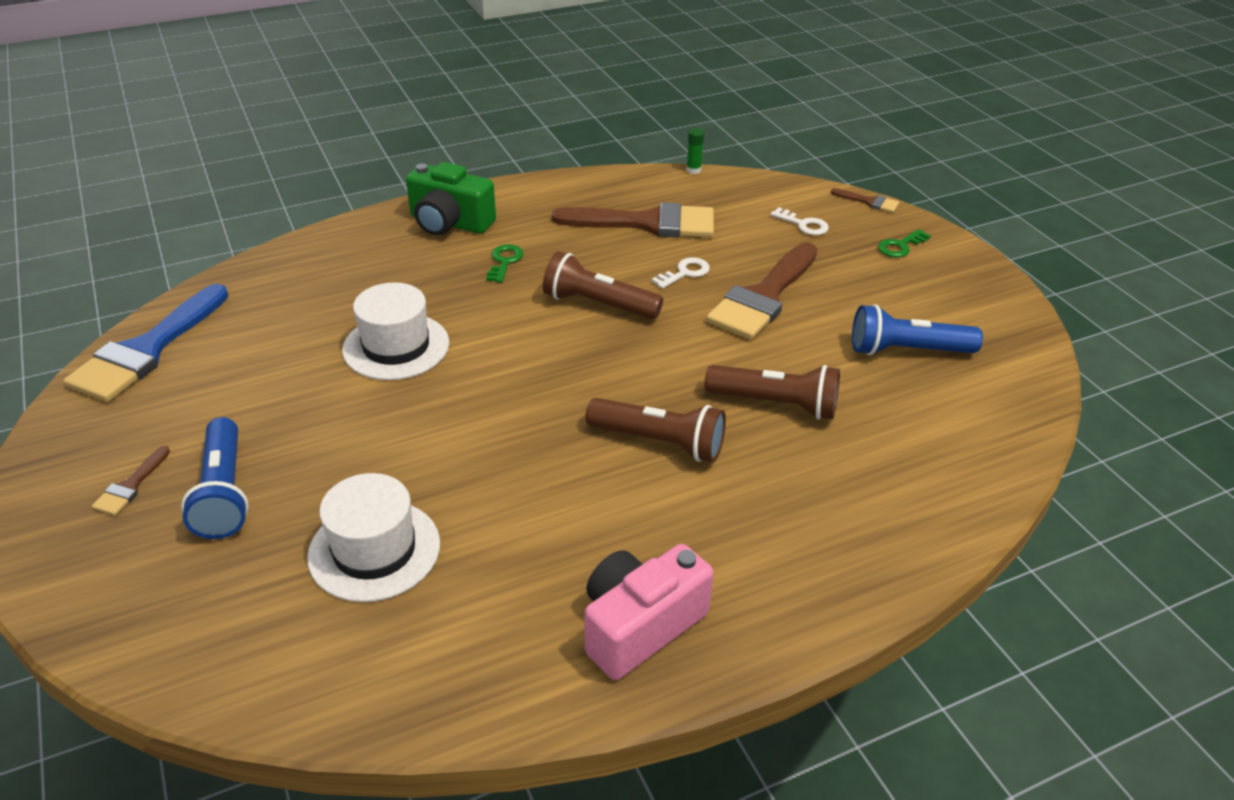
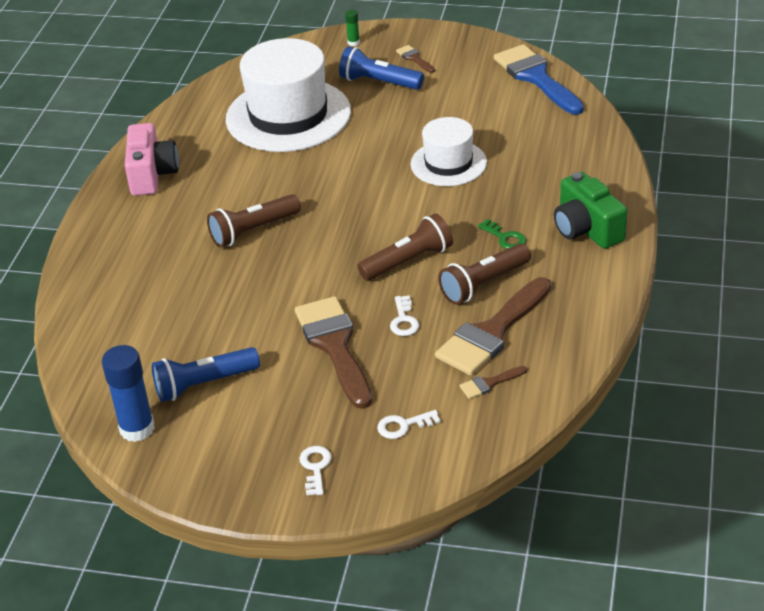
camera: 130 degrees right, 0 degrees up
white hat [307,473,440,602] -> white hat [226,38,351,152], size x1.73
green camera [406,162,496,236] -> green camera turned 90 degrees counterclockwise [554,172,627,249]
green glue stick [686,128,704,174] -> green glue stick moved to [345,10,360,46]
brown flashlight [705,365,840,420] -> brown flashlight moved to [438,243,531,305]
brown brush [831,188,899,213] -> brown brush moved to [460,366,527,399]
blue flashlight [852,304,983,356] -> blue flashlight turned 150 degrees counterclockwise [152,347,260,402]
green key [878,229,931,257] -> white key [300,446,332,496]
none -> blue glue stick [102,345,155,442]

